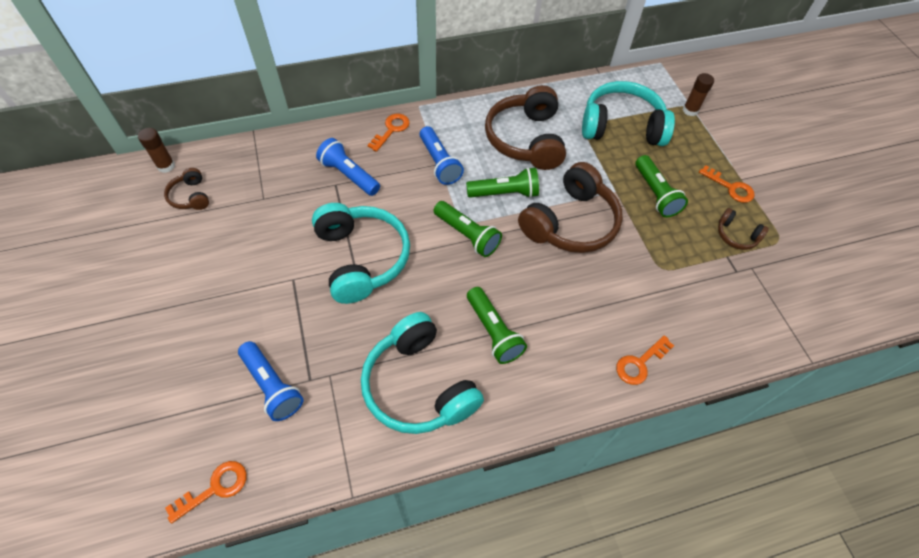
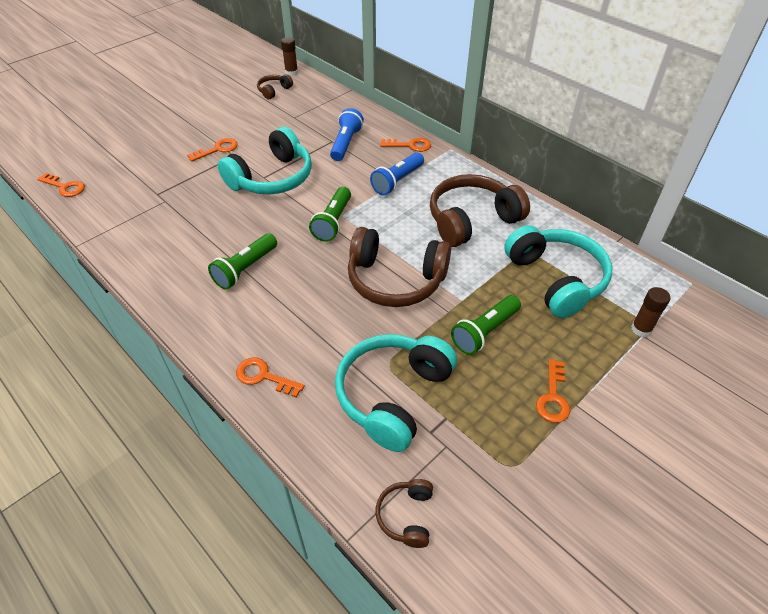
camera: 65 degrees right, 10 degrees down
blue flashlight [238,341,304,421] -> none
turquoise headphones [361,312,484,434] -> turquoise headphones moved to [335,334,457,452]
green flashlight [466,167,539,198] -> none
brown headphones [718,208,769,250] -> brown headphones moved to [376,479,433,548]
none -> orange key [187,138,238,162]

